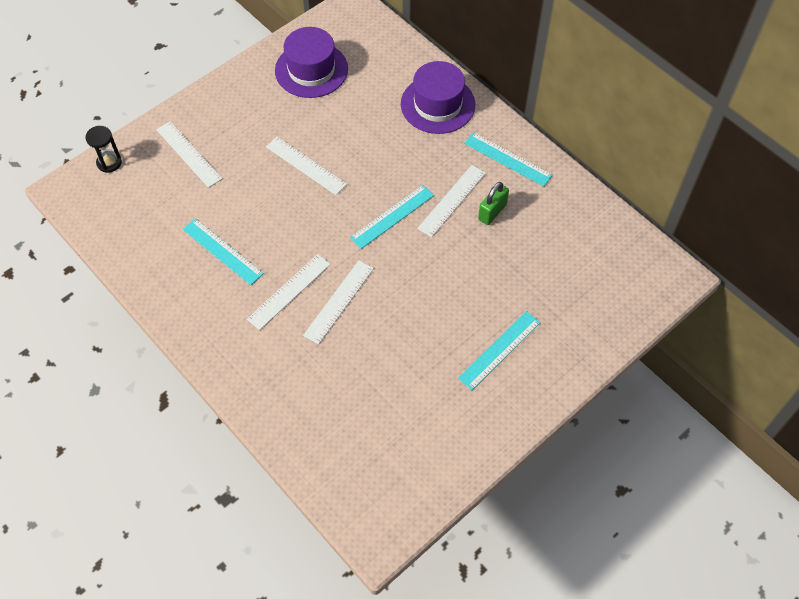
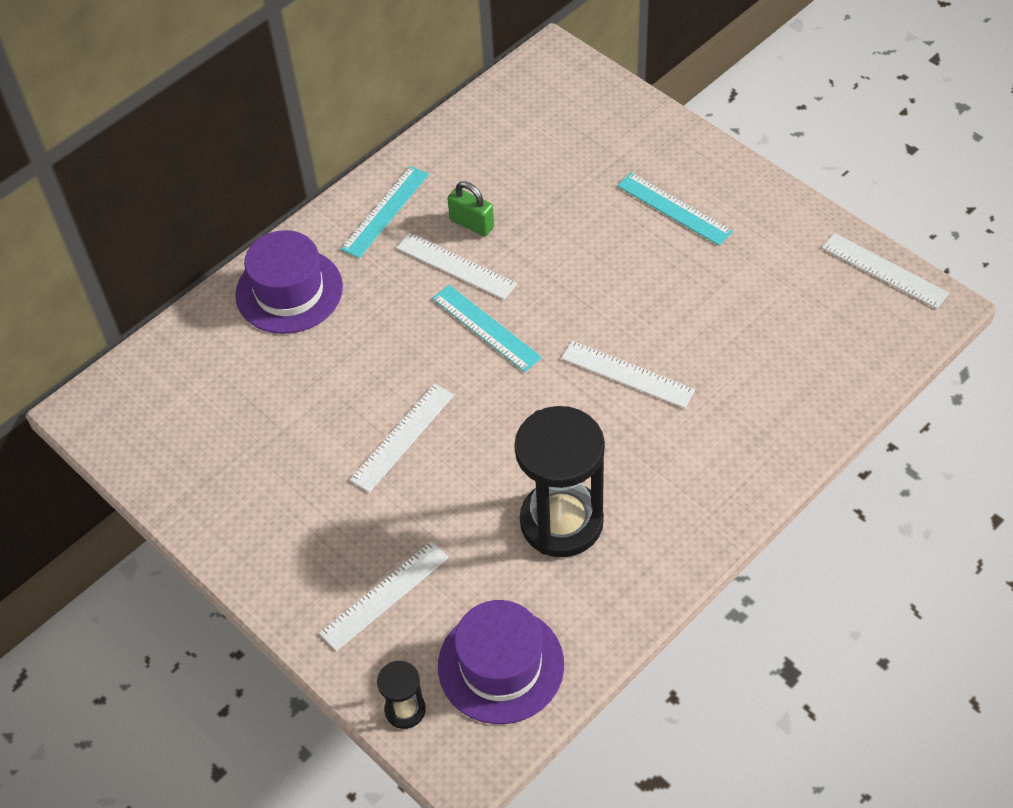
camera: 90 degrees left, 5 degrees down
turquoise ruler [183,218,264,285] -> black hourglass [514,406,605,557]
white ruler [247,254,331,330] -> white ruler moved to [822,233,949,309]
purple hat [275,27,348,98] -> purple hat moved to [438,600,564,724]

